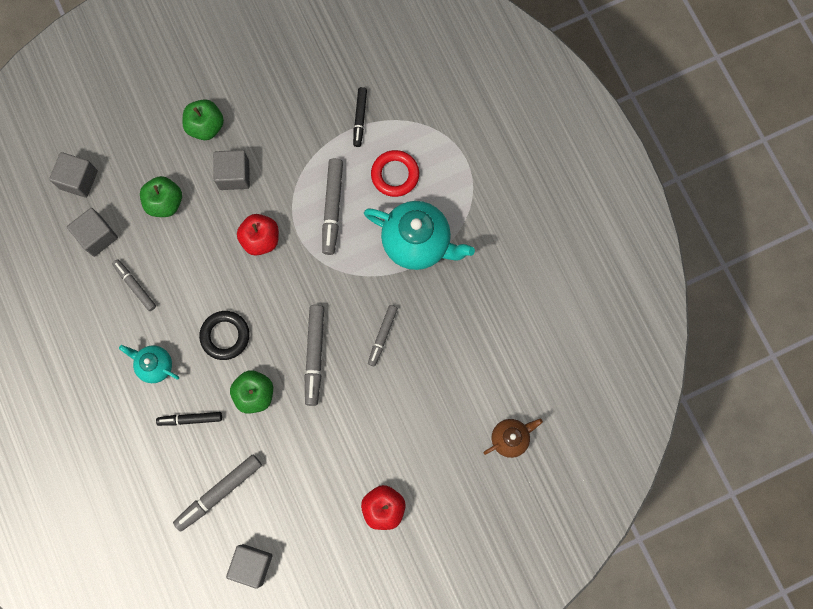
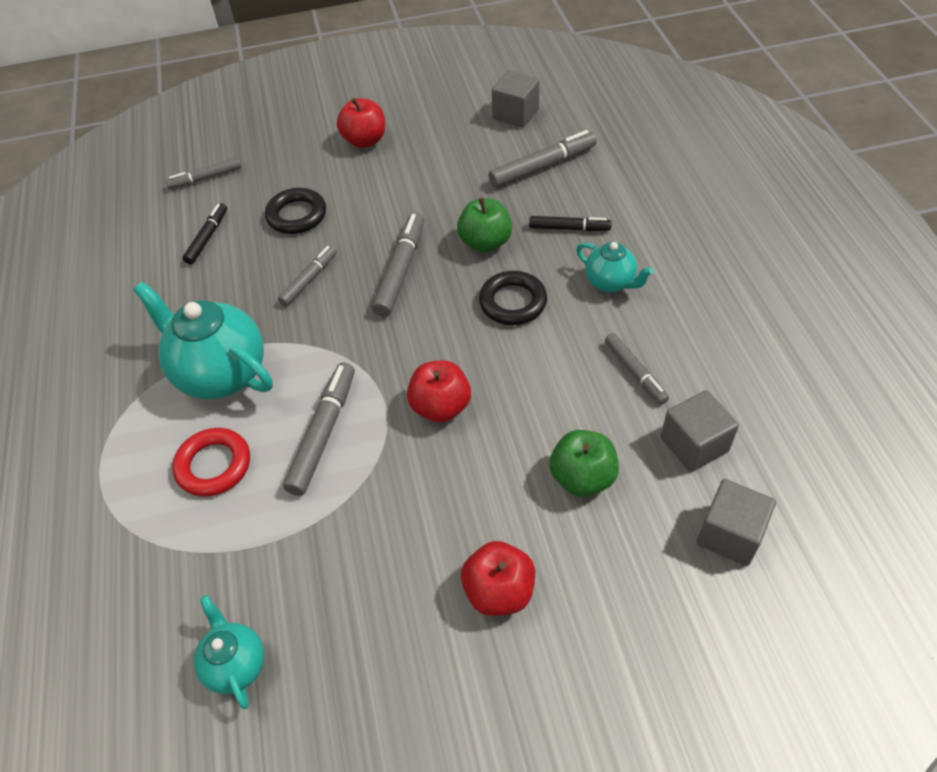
camera: 165 degrees left, 25 degrees down
green apple [182,99,224,140] -> red apple [461,541,535,616]
grey cube [213,150,250,190] -> none
black marker [353,87,367,147] -> black marker moved to [182,203,227,264]
brown teapot [483,419,543,458] -> grey marker [166,157,241,189]
none -> turquoise teapot [193,595,264,709]
none -> black ring [265,188,326,234]

